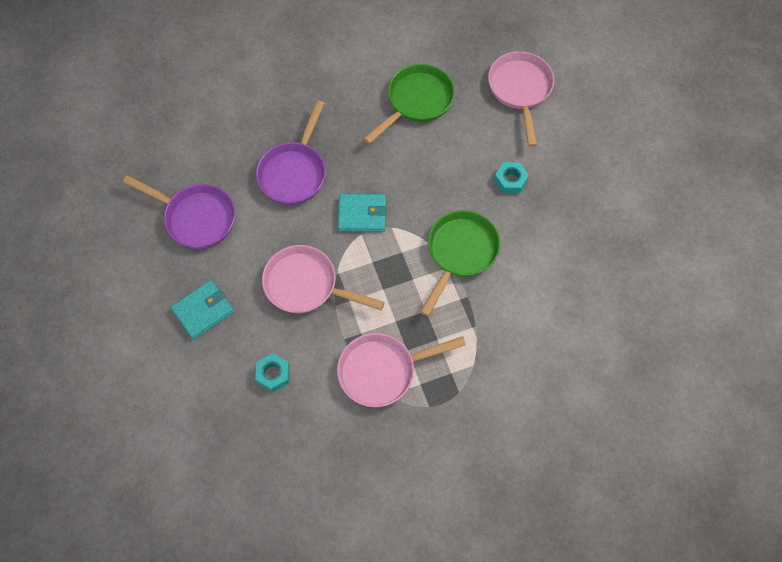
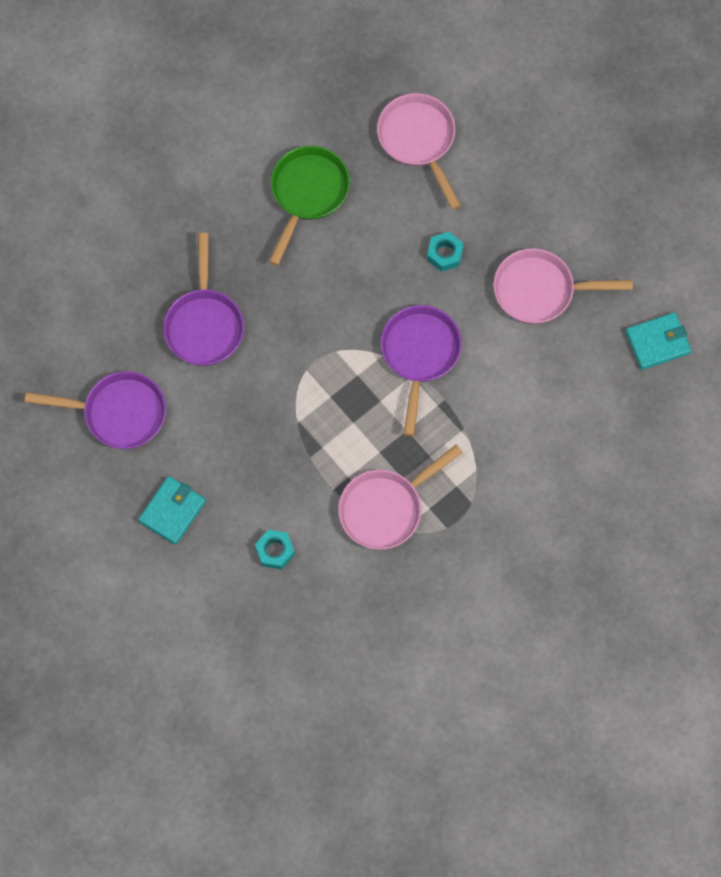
camera: 20 degrees left, 5 degrees up
pink pan [262,245,384,313] -> pink pan moved to [493,248,633,324]
turquoise wallet [338,194,387,232] -> turquoise wallet moved to [626,312,691,370]
green pan [420,210,500,316] -> purple pan [381,305,462,436]

